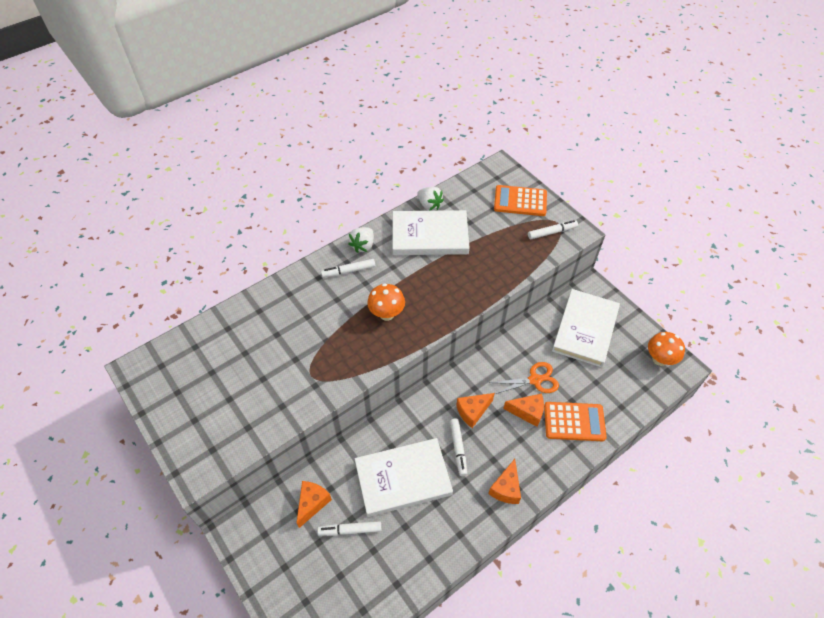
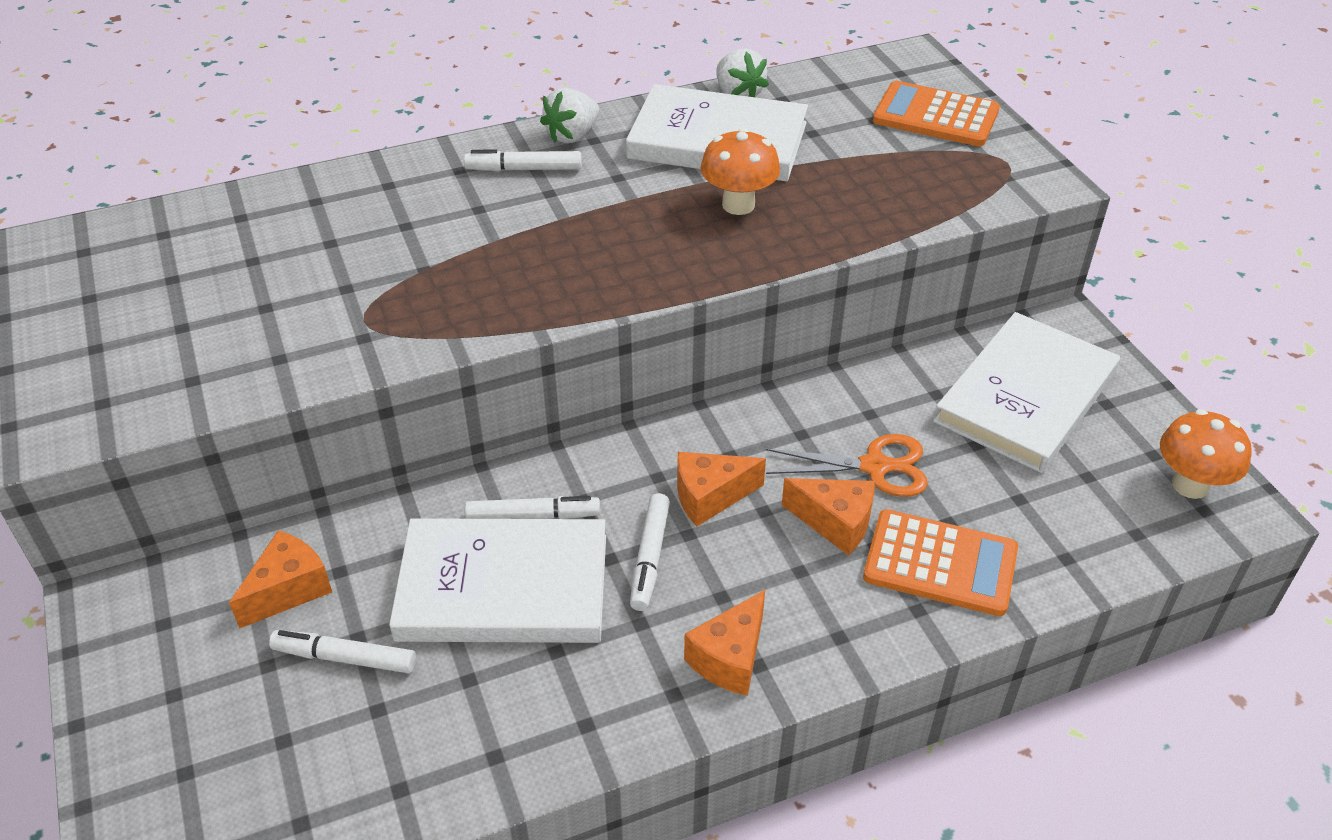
camera: 15 degrees right, 10 degrees down
orange mushroom [367,283,405,321] -> orange mushroom moved to [700,128,780,215]
white marker [528,220,578,240] -> white marker moved to [465,496,600,519]

